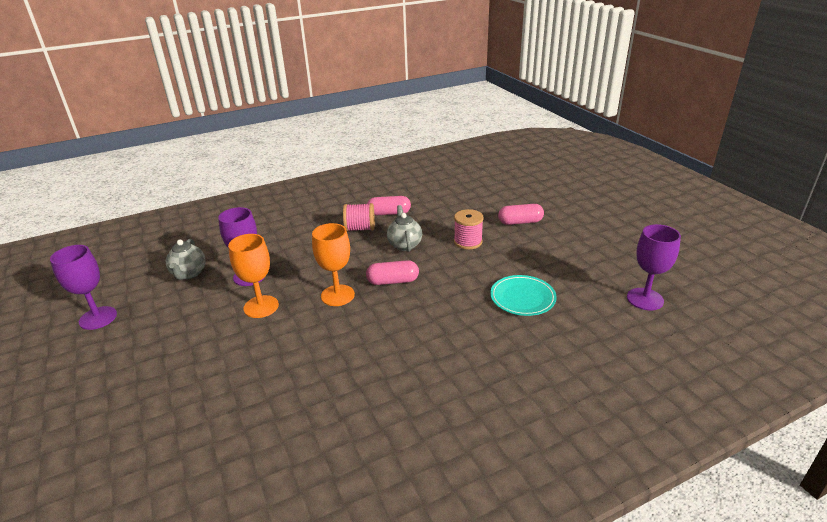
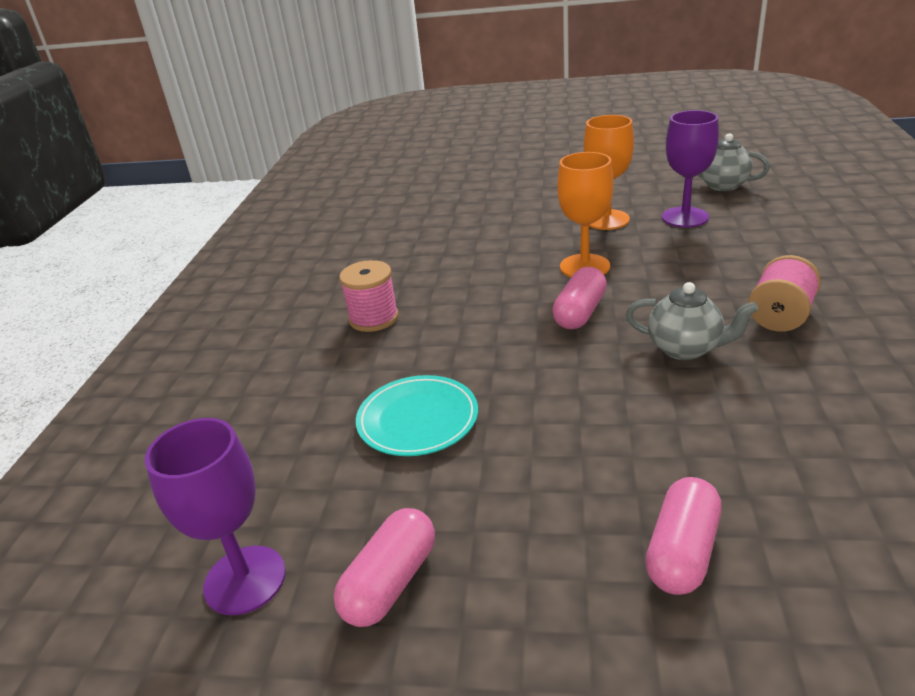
camera: 125 degrees right, 0 degrees up
purple goblet [50,245,117,330] -> none
pink capsule [367,196,411,215] -> pink capsule moved to [333,508,435,627]
pink spool [454,209,484,250] -> pink spool moved to [339,260,399,332]

